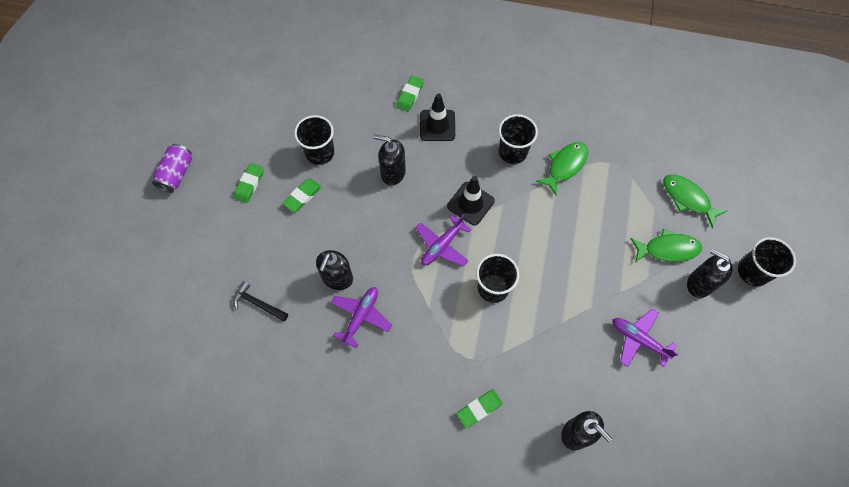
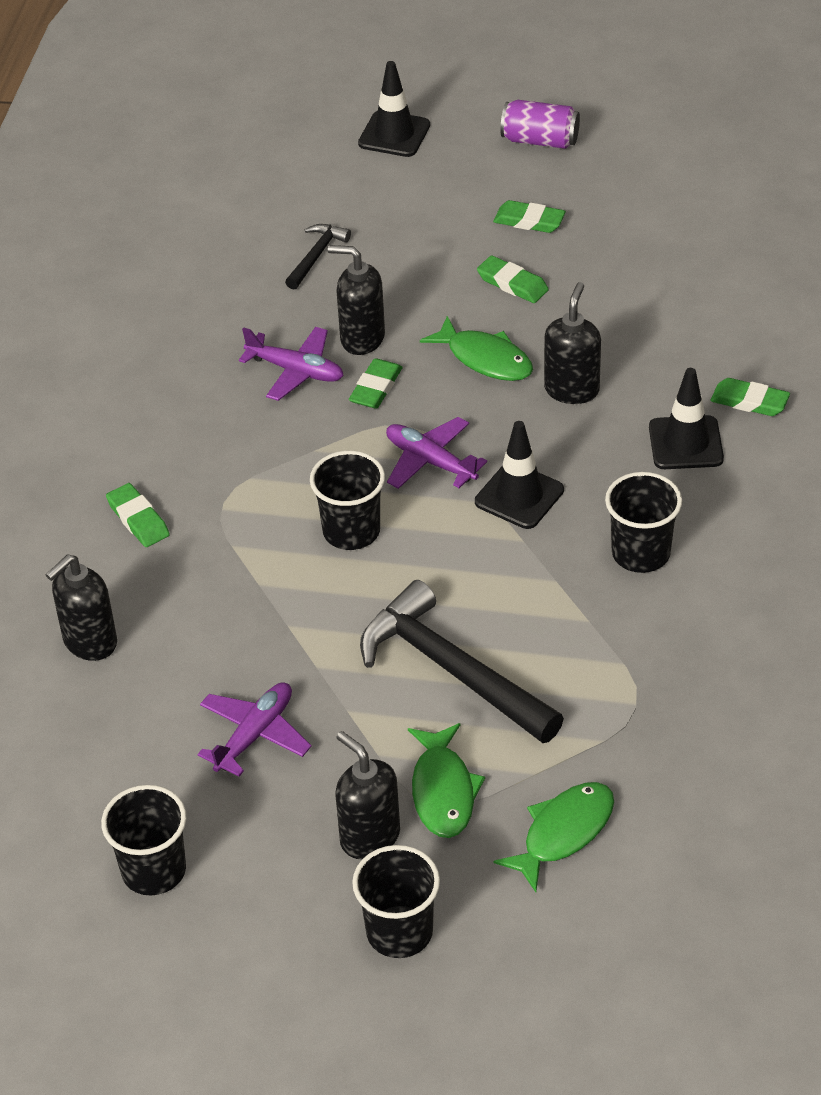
camera: 90 degrees right, 20 degrees down
black cup [294,115,334,165] -> black cup moved to [101,785,186,895]
green fish [536,142,588,196] -> green fish moved to [420,316,533,381]
black soap dispenser [687,249,732,298] -> black soap dispenser turned 75 degrees counterclockwise [335,731,400,860]
none -> green eraser [349,358,403,409]
none -> black traffic cone [358,61,430,157]
none -> black hammer [360,580,564,743]

